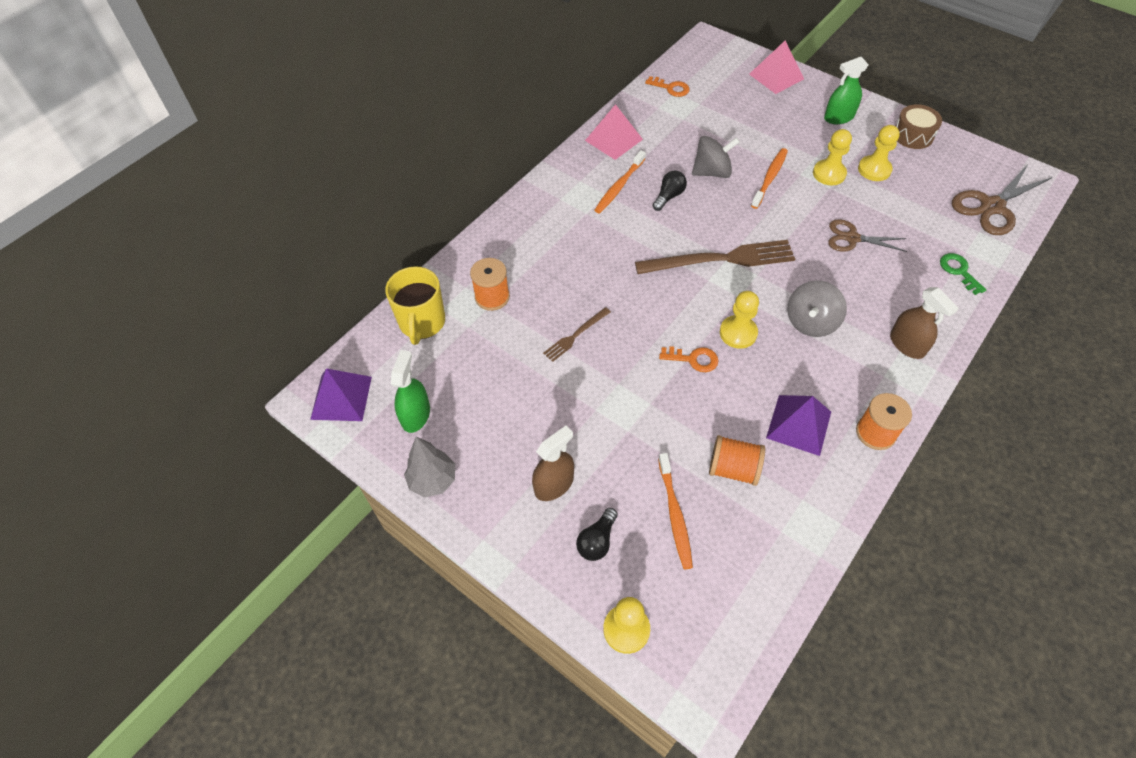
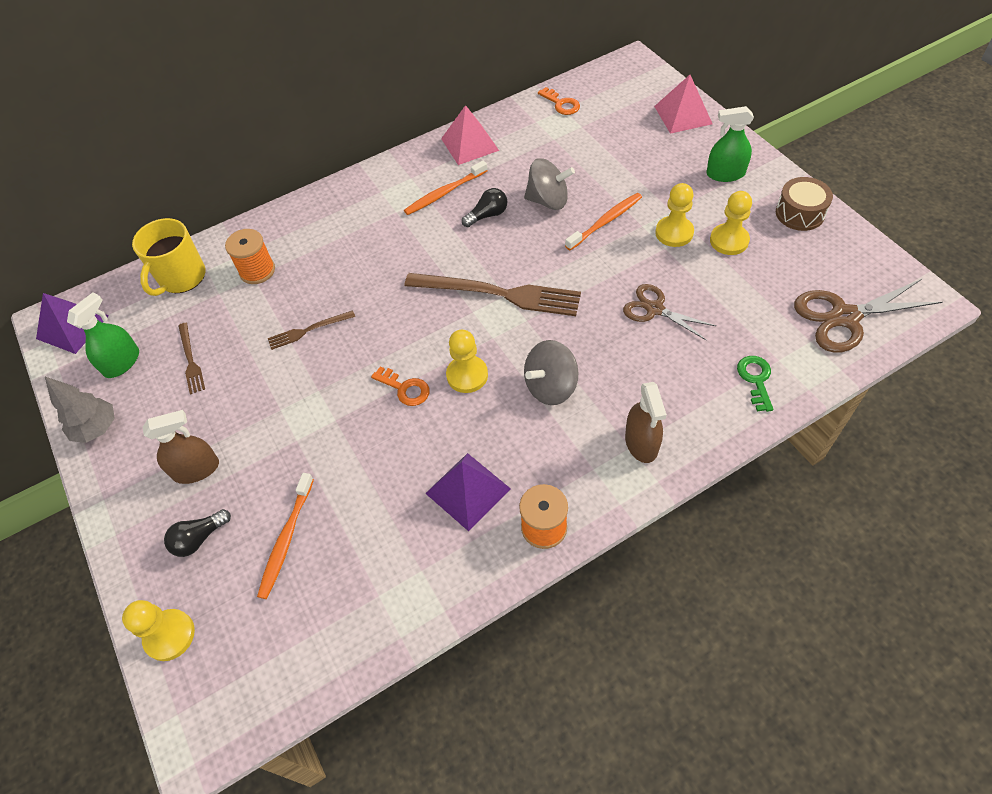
camera: 25 degrees right, 0 degrees up
orange spool [709,435,765,486] -> none
none -> brown fork [178,323,205,395]

